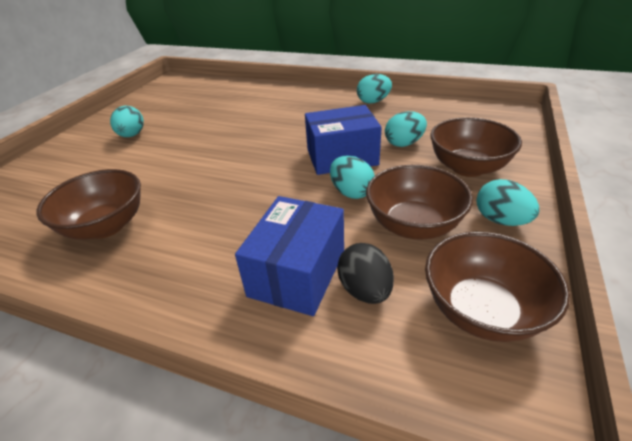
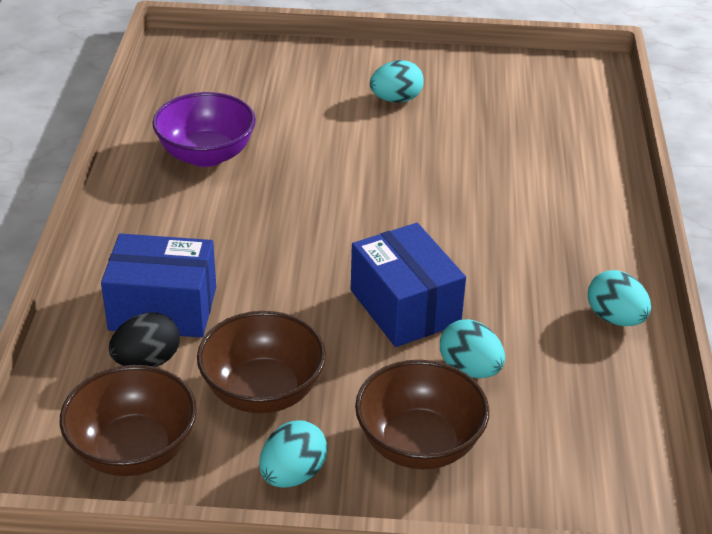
camera: 70 degrees right, 0 degrees up
brown bowl [36,169,141,239] -> purple bowl [152,92,256,167]
turquoise egg [330,156,375,199] -> none

